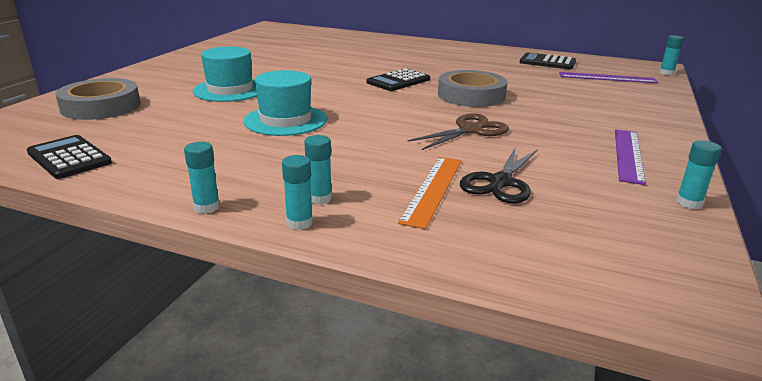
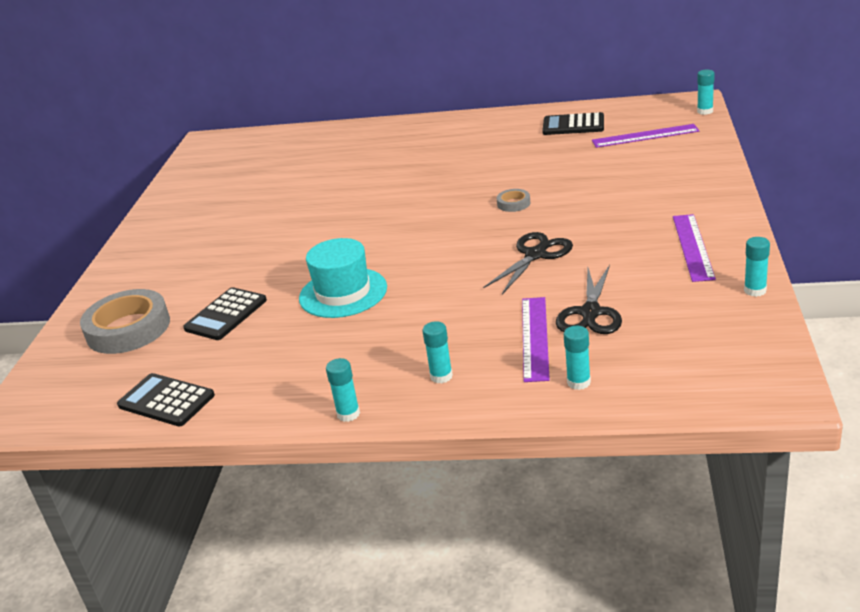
camera: 10 degrees left, 5 degrees up
turquoise hat [192,47,257,102] -> none
turquoise glue stick [282,155,313,230] -> turquoise glue stick moved to [564,326,591,390]
black calculator [367,68,430,91] -> black calculator moved to [183,287,267,340]
orange ruler [398,157,462,229] -> purple ruler [522,297,550,382]
brown scissors [407,113,509,150] -> black scissors [483,232,573,294]
grey tape [438,70,508,107] -> grey tape [497,189,530,212], size x0.45

